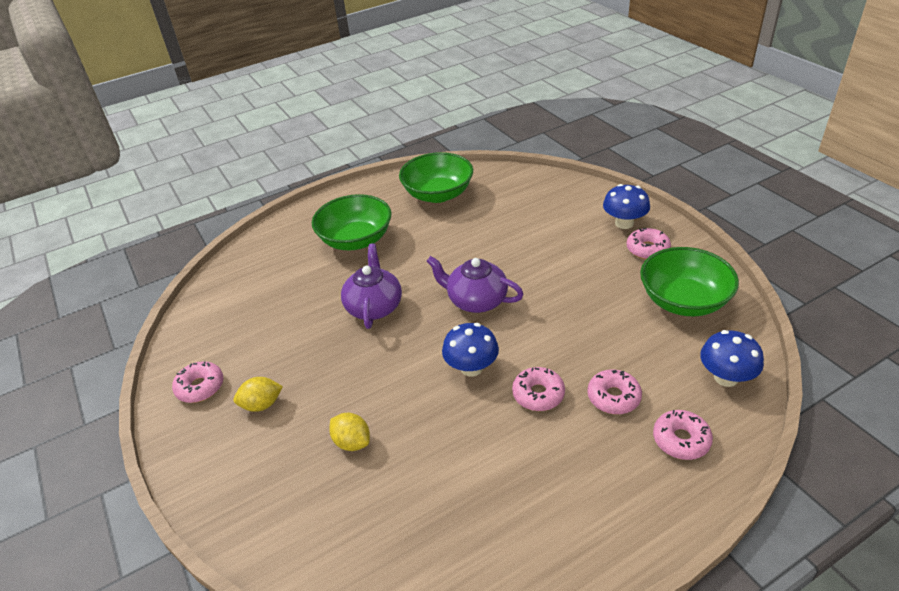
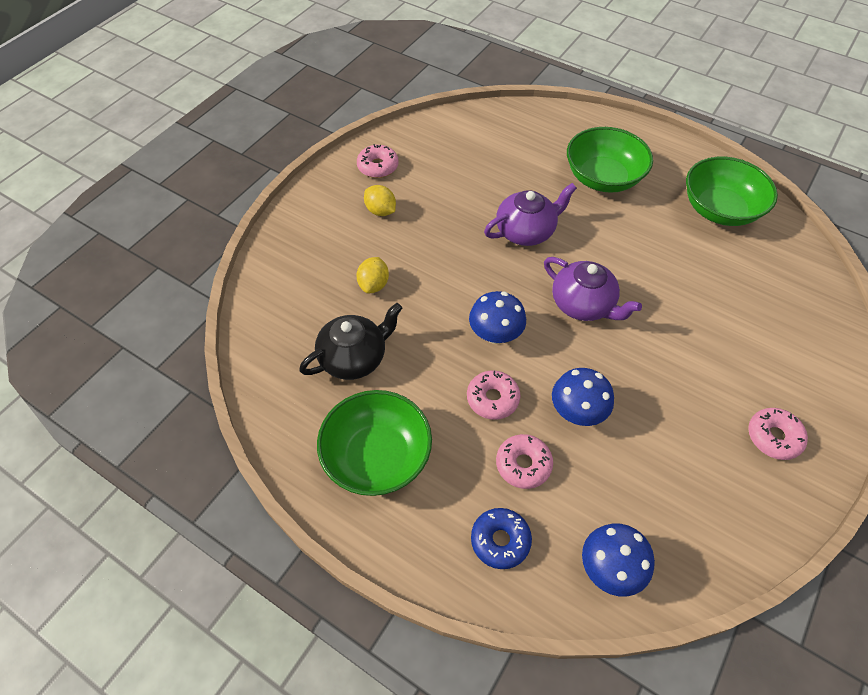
camera: 60 degrees right, 15 degrees up
purple teapot [426,256,524,313] -> purple teapot turned 135 degrees clockwise [544,257,642,321]
blue mushroom [603,184,650,229] -> blue mushroom moved to [552,368,614,426]
green bowl [640,247,739,317] -> green bowl moved to [317,390,432,496]
pink donut [653,410,713,460] -> blue donut [471,508,532,569]
none -> black teapot [299,303,402,380]

